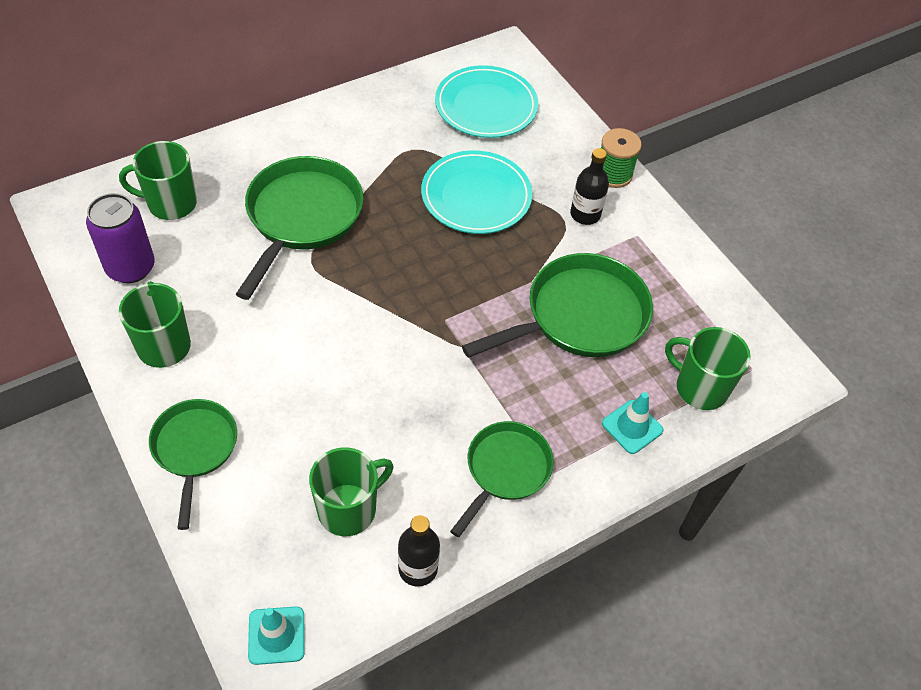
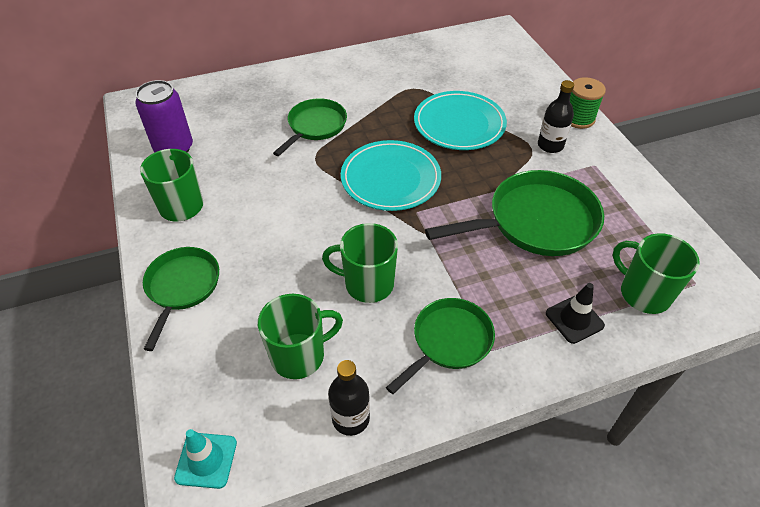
camera: 15 degrees right, 5 degrees down
green mug [119,141,197,220] -> green mug moved to [322,223,398,303]
green pan [236,156,363,300] -> green pan [273,98,347,156], size x0.63
turquoise plate [435,65,538,138] -> turquoise plate moved to [341,140,441,211]
turquoise traffic cone [602,392,663,454] -> black traffic cone [546,283,605,344]

